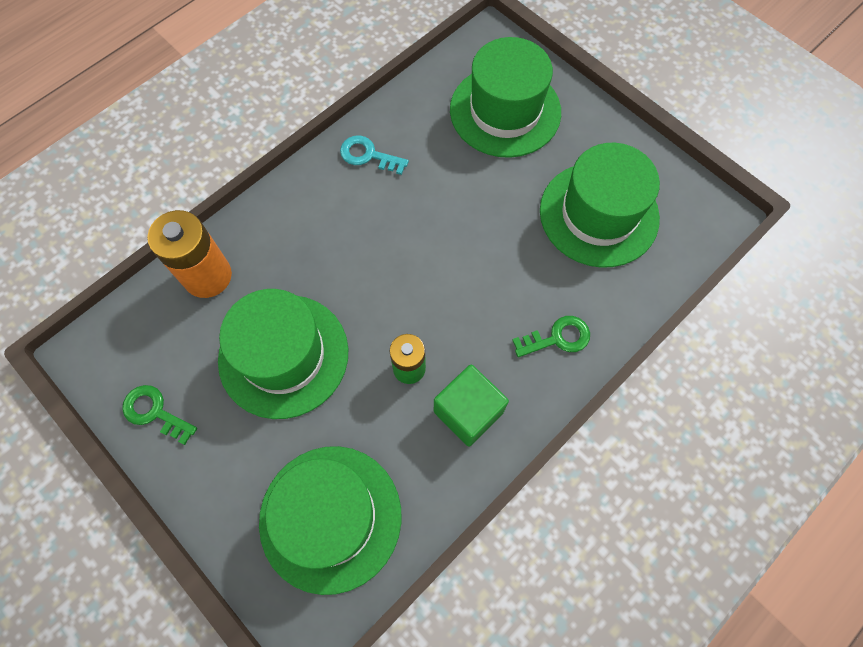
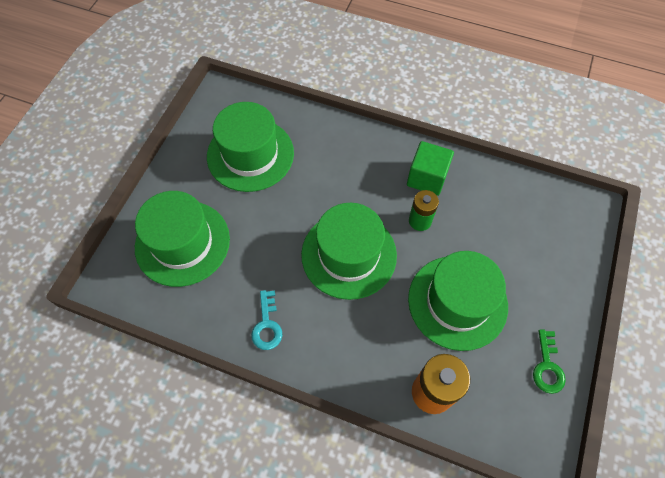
camera: 115 degrees left, 5 degrees down
green hat [259,446,401,595] -> green hat moved to [301,203,397,300]
green key [512,316,590,357] -> none

